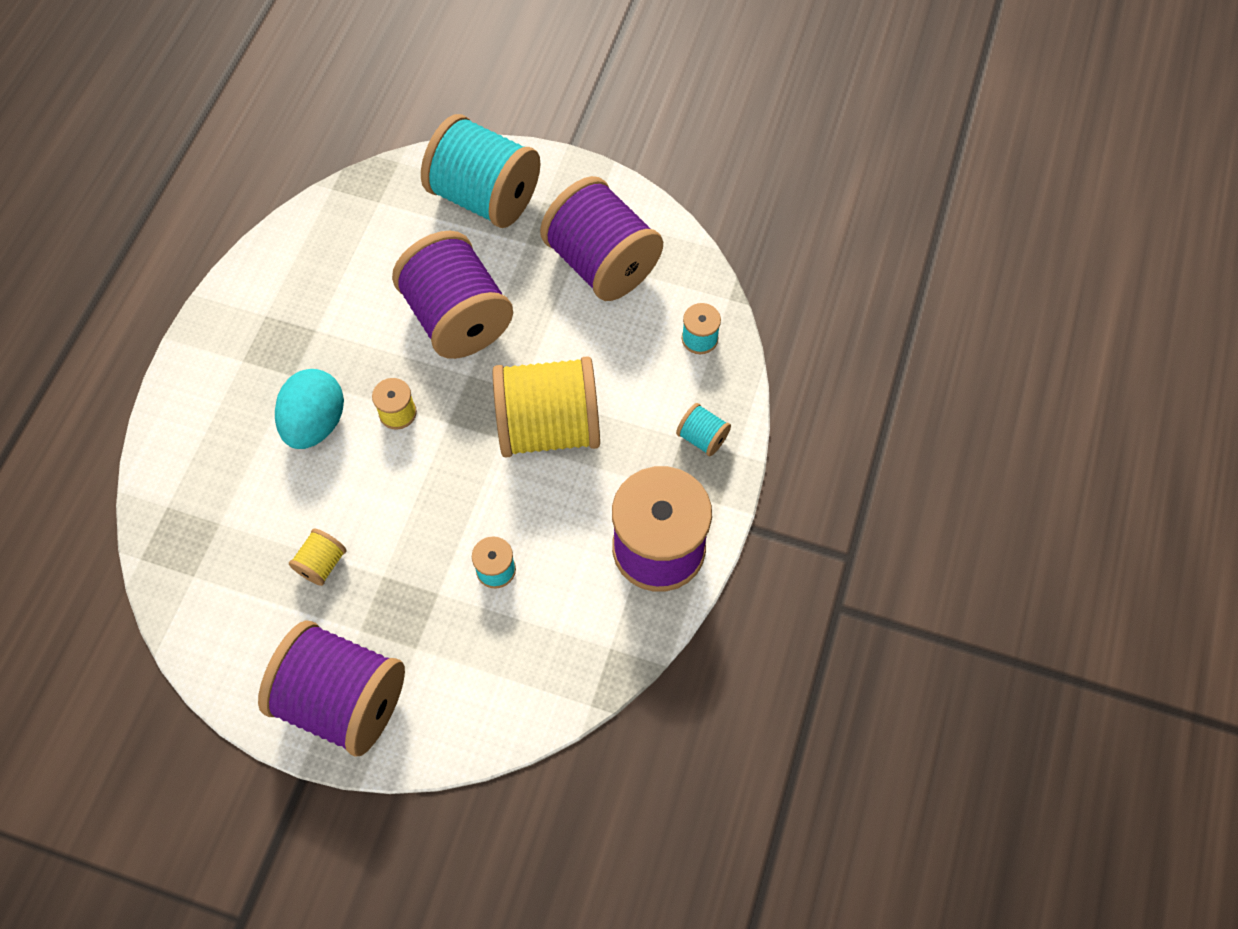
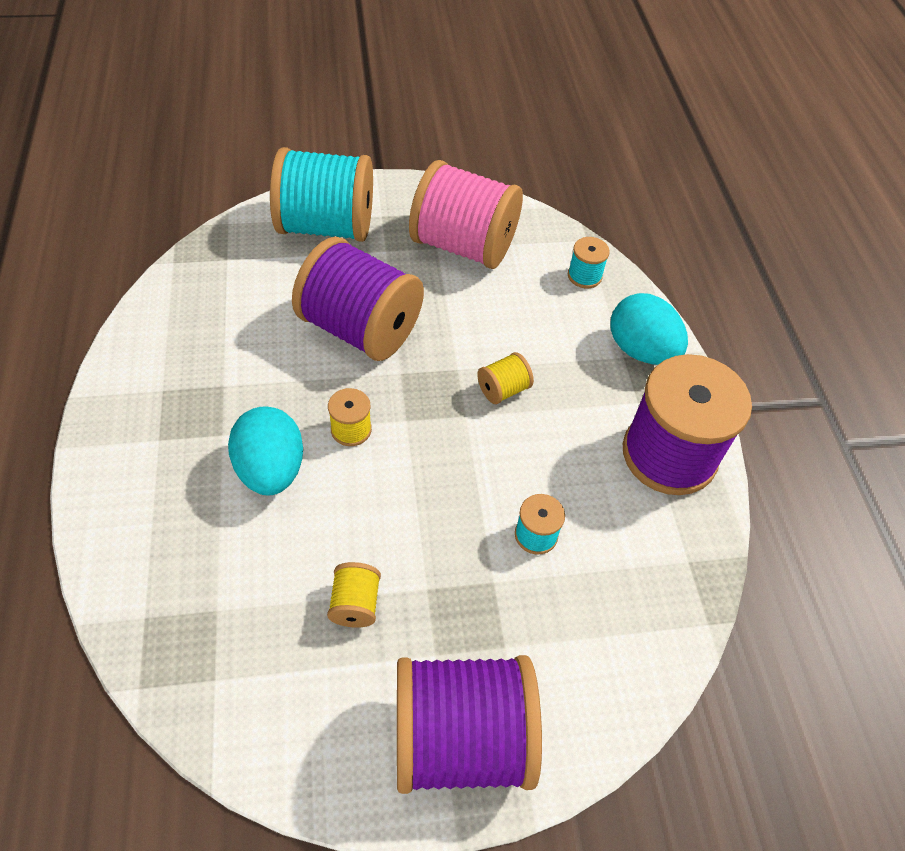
camera: 30 degrees left, 10 degrees down
yellow spool [493,356,600,458] -> yellow spool [477,352,534,404], size x0.42
purple spool [540,176,663,301] -> pink spool [409,160,523,269]
turquoise spool [676,403,731,456] -> turquoise egg [610,293,688,365]

